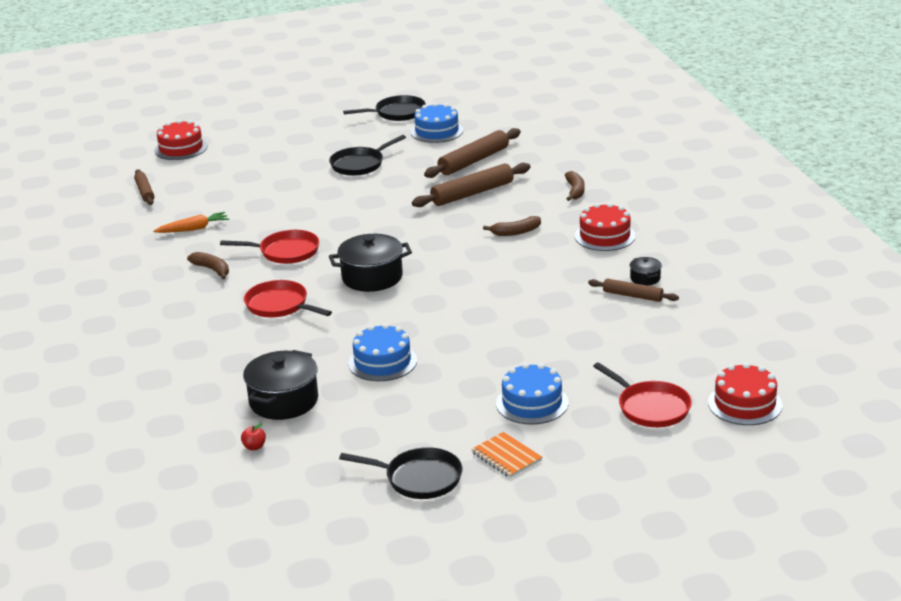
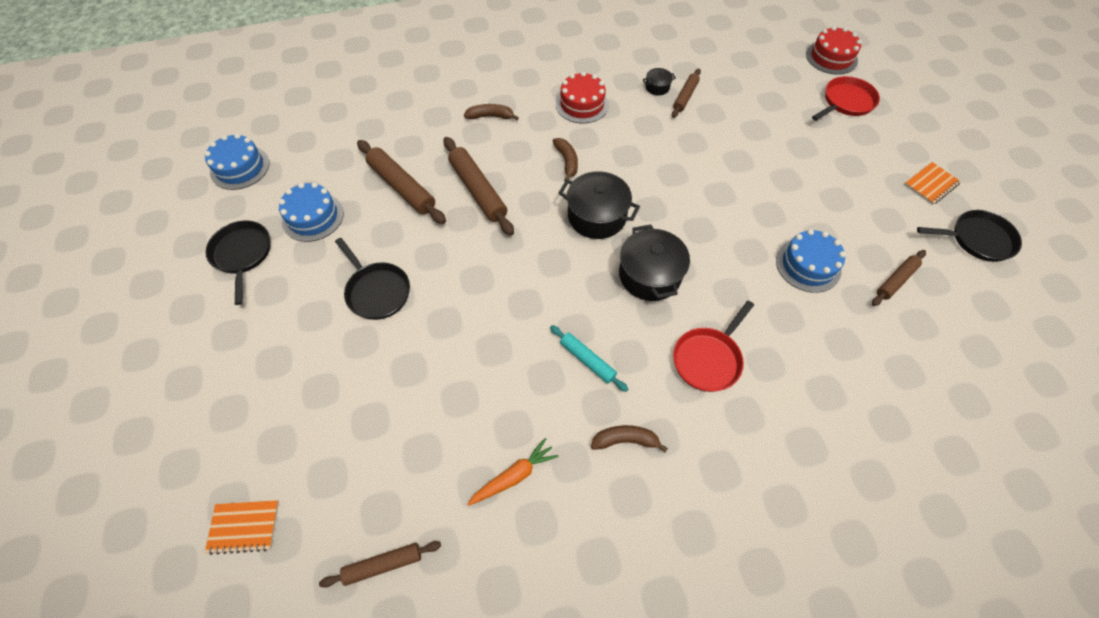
camera: 90 degrees left, 30 degrees up
orange carrot [153,212,229,233] -> orange carrot turned 75 degrees clockwise [467,438,558,506]
red cake [154,120,208,160] -> orange notebook [205,500,279,555]
brown banana [187,252,229,279] -> brown banana turned 45 degrees clockwise [591,425,668,452]
red pan [220,230,319,264] -> turquoise rolling pin [550,325,628,392]
red apple [241,423,266,450] -> none
black pot [243,350,318,420] -> black pot moved to [559,171,640,239]
black pan [339,447,462,499] -> black pan turned 75 degrees clockwise [917,210,1022,262]
blue cake [496,363,569,424] -> blue cake moved to [204,134,270,190]
none -> brown rolling pin [872,250,926,306]

